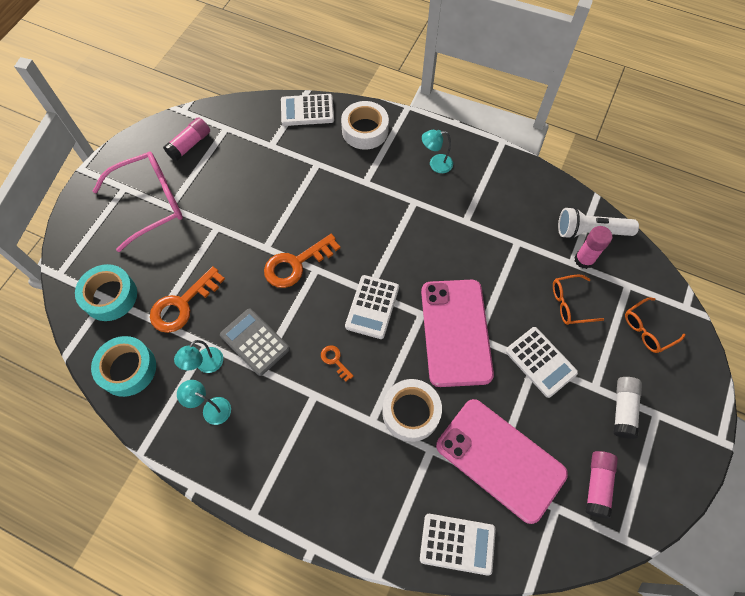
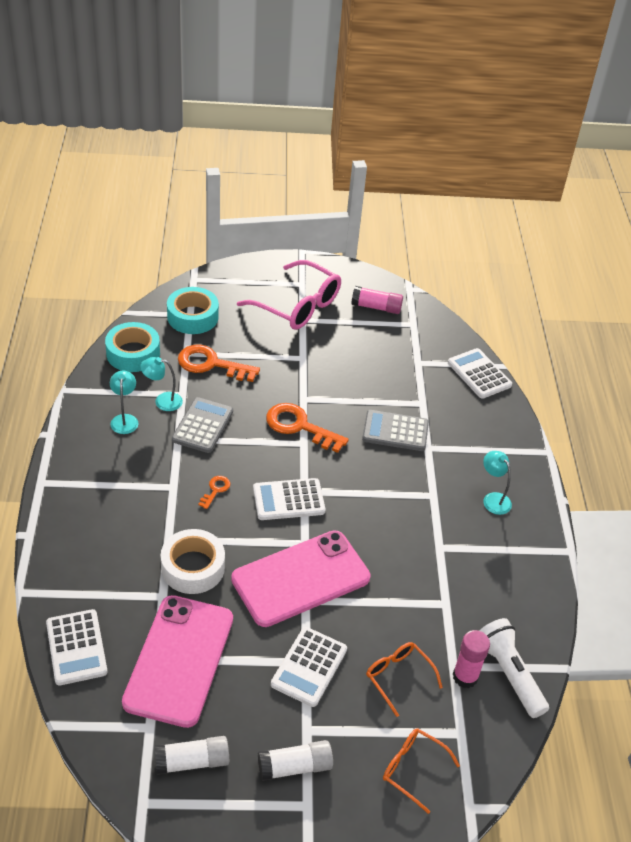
camera: 60 degrees right, 20 degrees down
white tape [341,101,389,150] -> none
pink glue stick [585,451,618,519] -> white glue stick [154,736,229,775]
none -> grey calculator [362,410,429,451]

